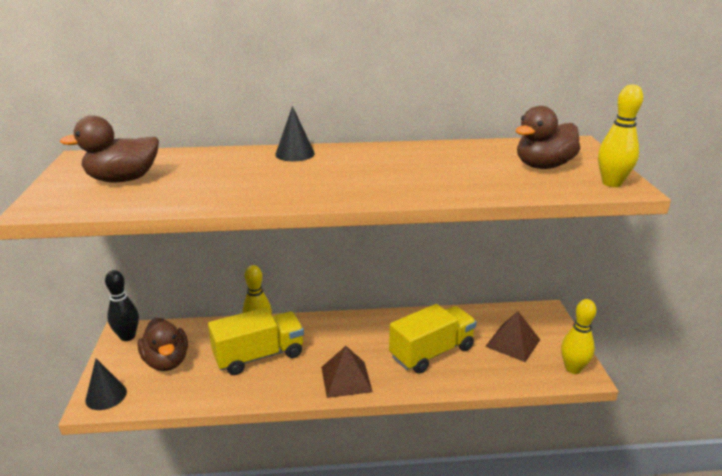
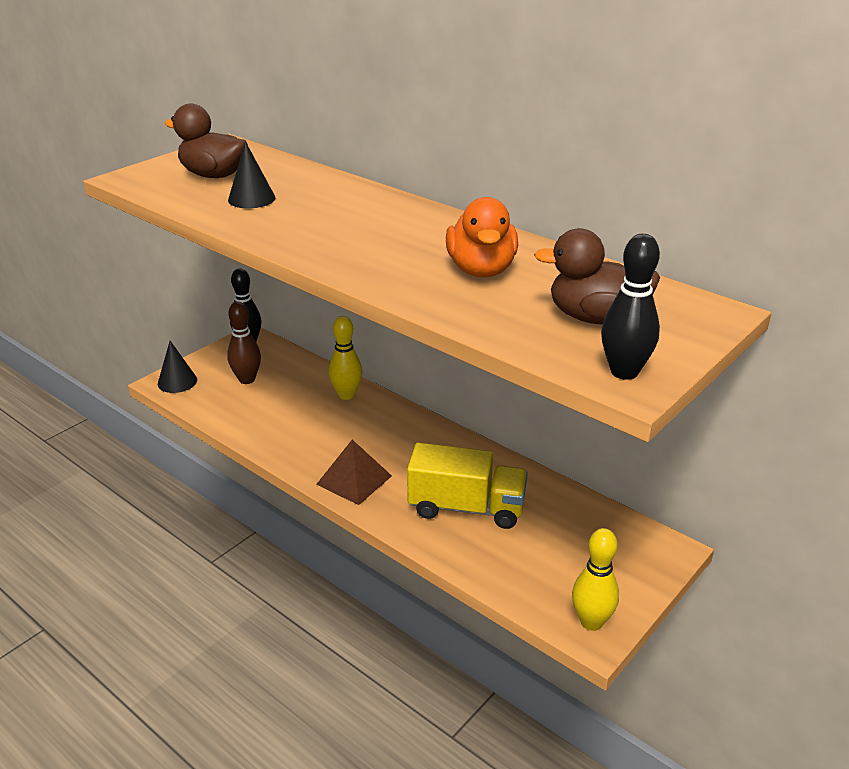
camera: 45 degrees right, 5 degrees up
brown duck [138,318,188,371] -> brown bowling pin [227,302,261,384]
yellow truck [208,307,304,375] -> none
black cone [275,106,315,161] -> black cone moved to [228,142,275,208]
brown pyramid [485,311,540,362] -> none
yellow bowling pin [598,84,643,187] -> black bowling pin [601,234,660,380]
none -> orange duck [446,197,518,277]

